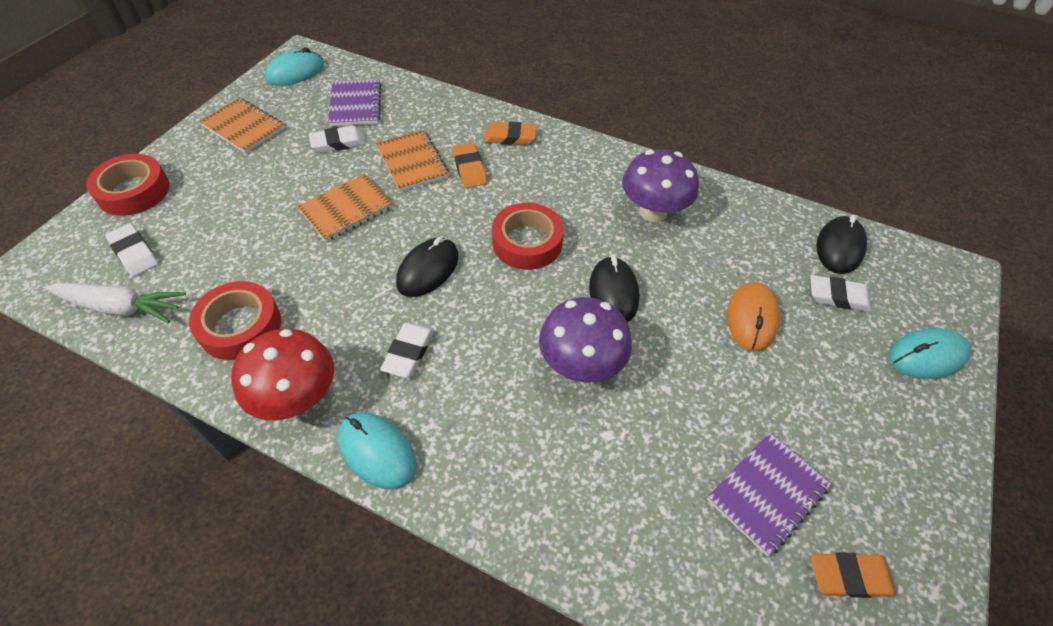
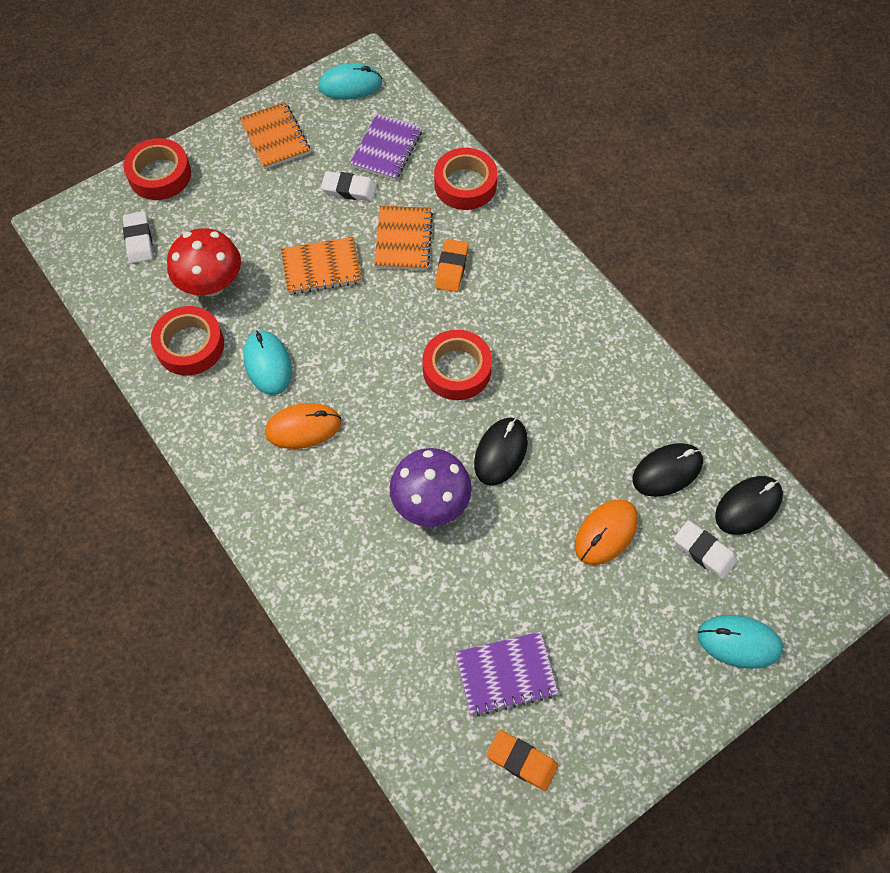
camera: 30 degrees right, 10 degrees up
white carrot [45,283,186,323] -> none
red mushroom [231,329,334,420] -> red mushroom moved to [167,228,241,296]
turquoise mouse [338,413,417,489] -> turquoise mouse moved to [244,330,292,395]
white eraser [380,322,434,378] -> orange mouse [265,403,341,449]
black mouse [396,237,459,297] -> black mouse moved to [633,443,703,497]
orange eraser [484,122,536,145] -> none
purple mushroom [622,149,699,222] -> none
none -> red tape [434,148,498,210]

